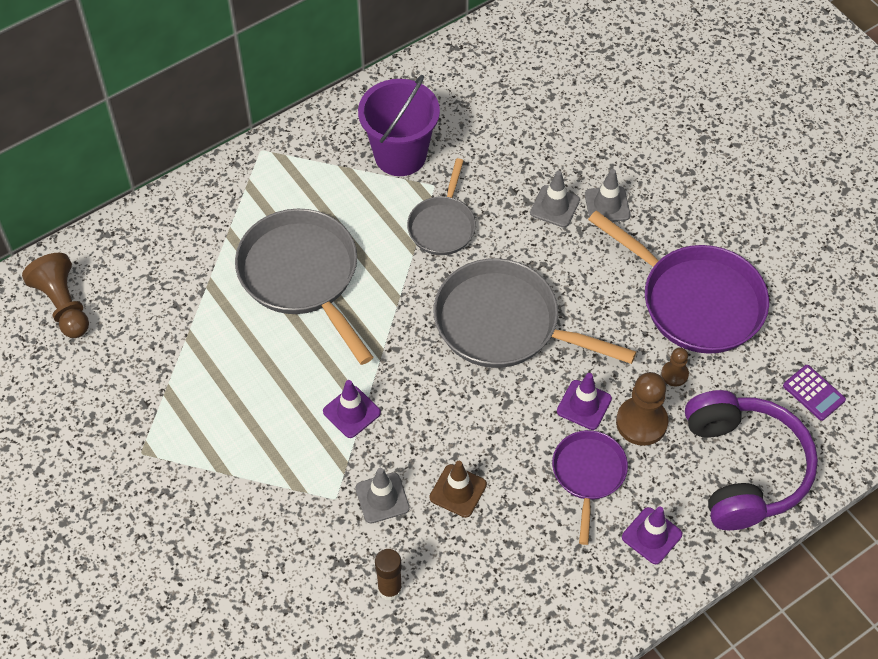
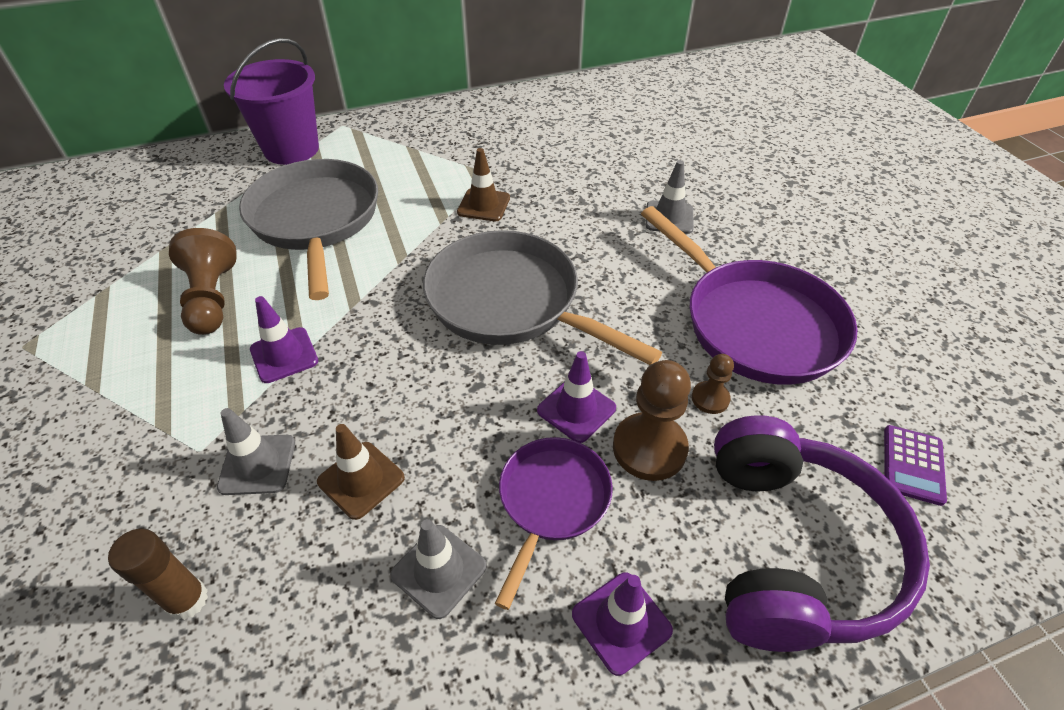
camera: 15 degrees right, 10 degrees down
brown pawn [22,253,89,338] -> brown pawn moved to [169,228,237,335]
purple bucket [358,75,440,176] -> purple bucket moved to [224,38,319,165]
grey pan [407,158,476,255] -> brown traffic cone [457,148,510,221]
grey traffic cone [530,170,580,228] -> grey traffic cone moved to [390,519,487,619]
purple calculator [783,365,846,421] -> purple calculator turned 45 degrees clockwise [884,425,947,506]

